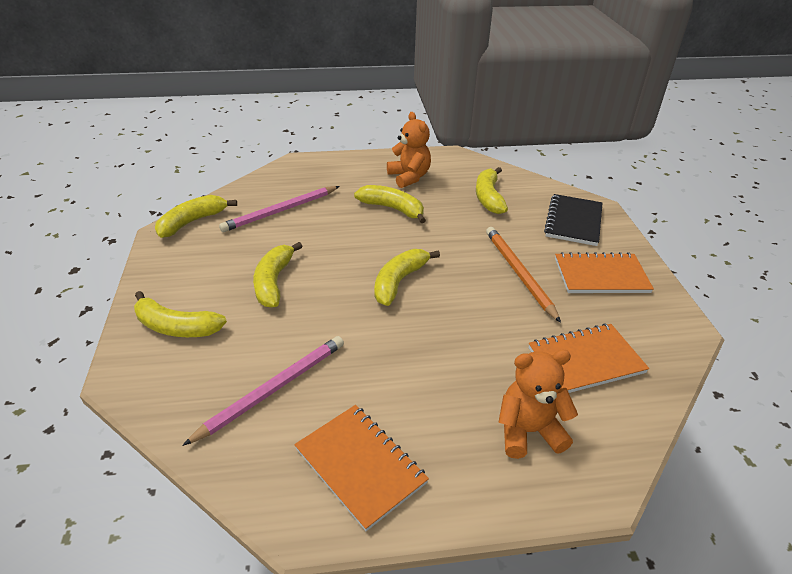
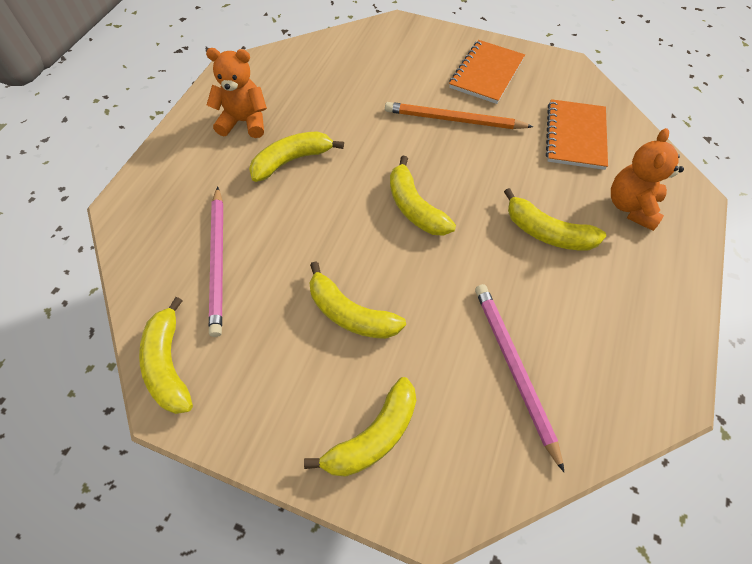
camera: 60 degrees left, 20 degrees up
orange notebook [294,405,429,531] -> none
yellow banana [476,167,508,214] -> yellow banana moved to [504,188,606,250]
black notebook [544,194,602,246] -> none

